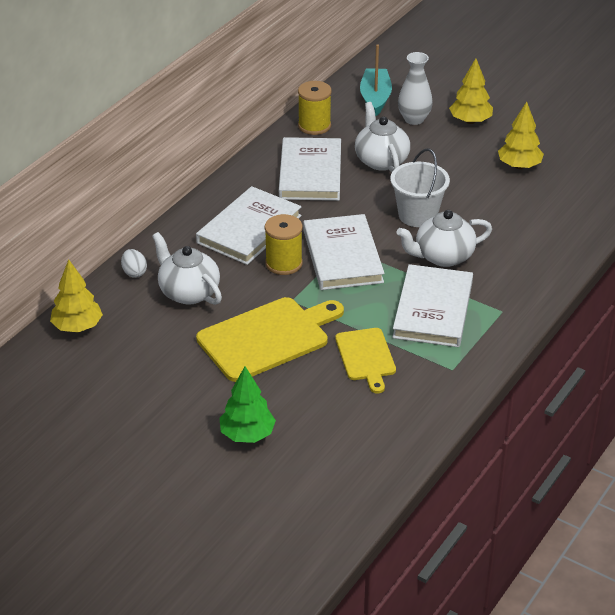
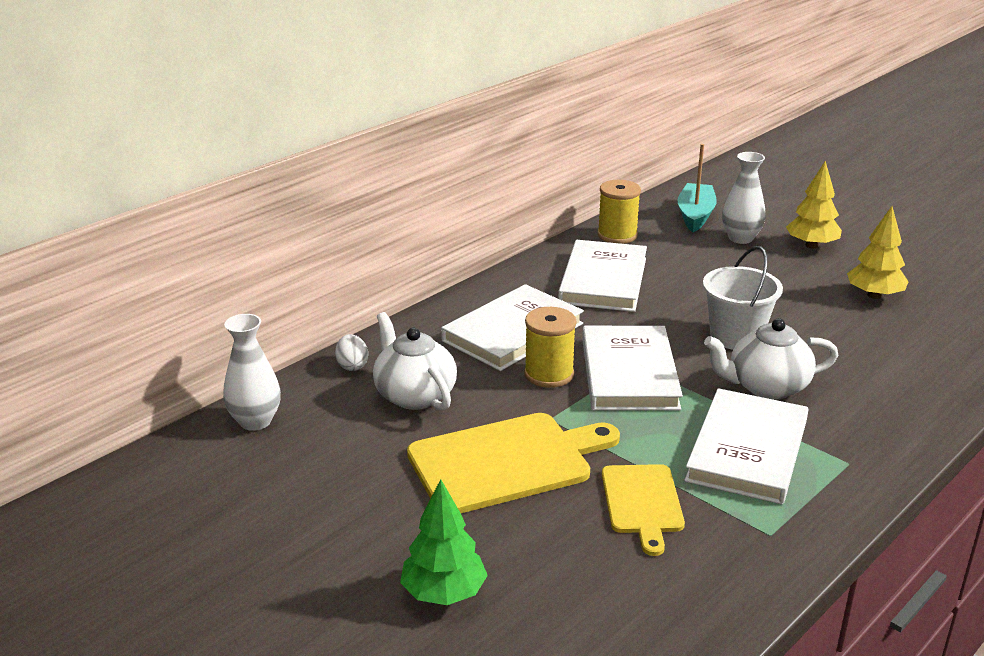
camera: 10 degrees right, 10 degrees down
yellow tree [50,260,103,332] -> white vase [223,314,281,431]
white teapot [355,102,410,172] -> none

